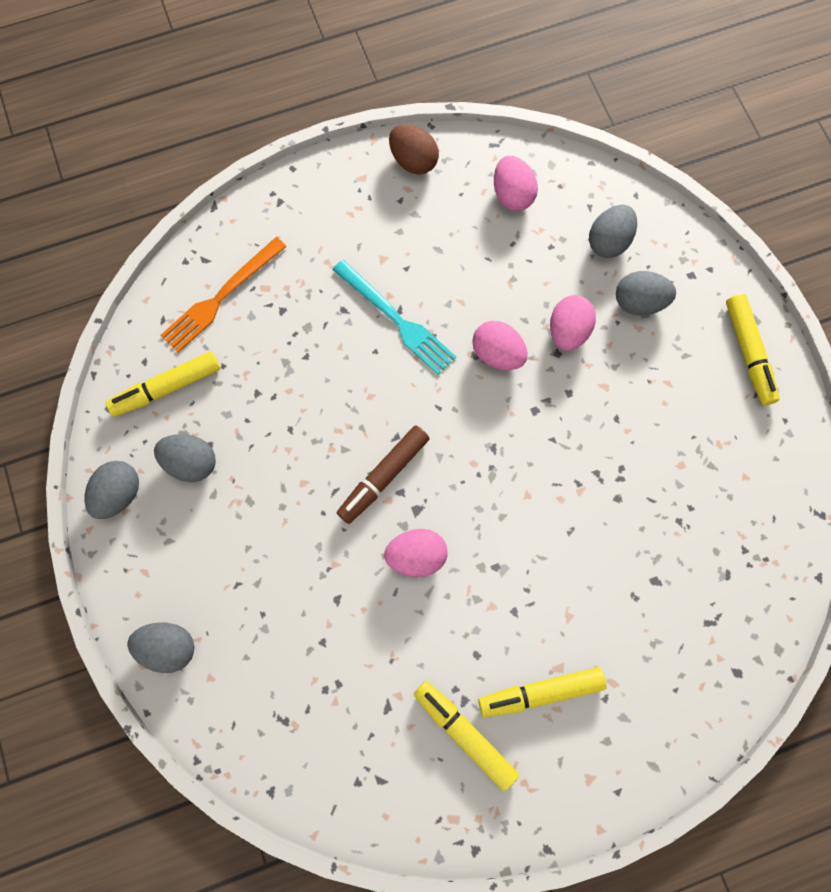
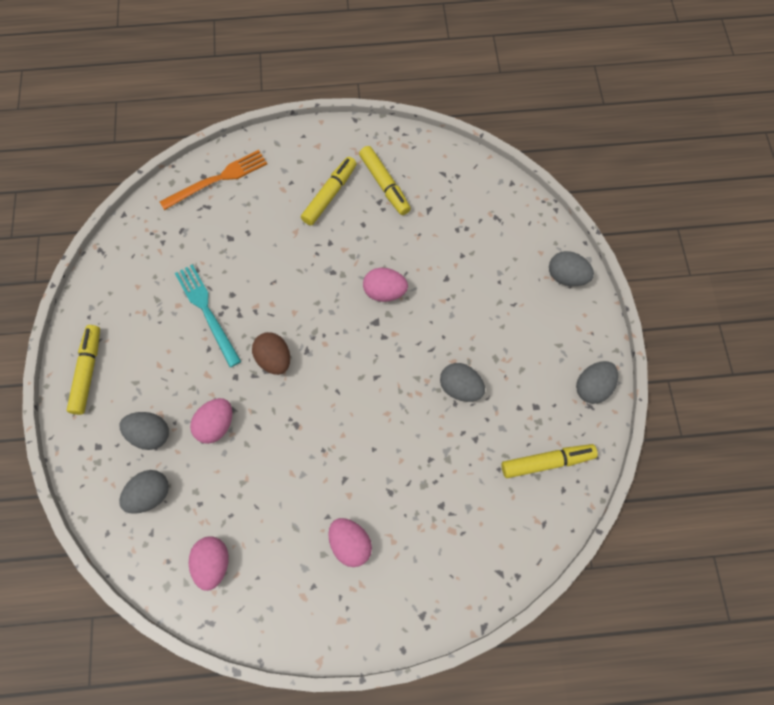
camera: 165 degrees left, 5 degrees down
grey egg [154,434,216,482] -> grey egg moved to [440,363,485,402]
orange fork [160,237,287,353] -> orange fork moved to [159,150,267,210]
turquoise fork [332,260,456,374] -> turquoise fork moved to [175,264,241,367]
brown marker [337,425,430,524] -> none
brown egg [389,124,439,175] -> brown egg moved to [252,332,290,375]
pink egg [472,321,528,370] -> pink egg moved to [328,518,372,567]
yellow marker [478,667,607,718] -> yellow marker turned 60 degrees counterclockwise [301,157,357,225]

